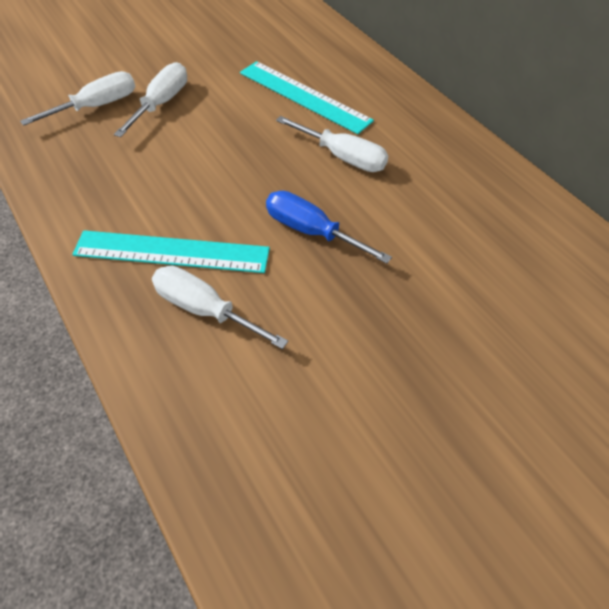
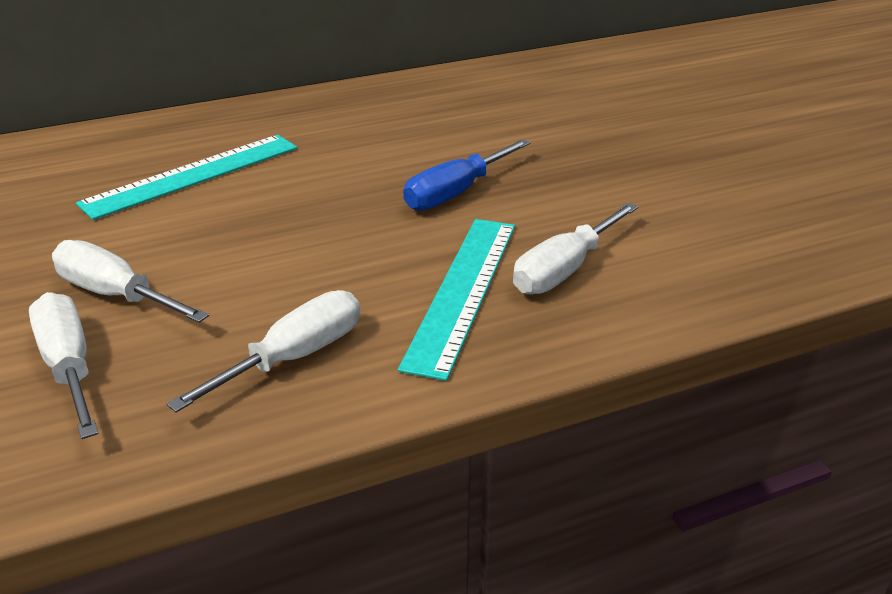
camera: 80 degrees left, 20 degrees down
white screwdriver [276,116,388,172] -> white screwdriver moved to [167,290,360,413]

